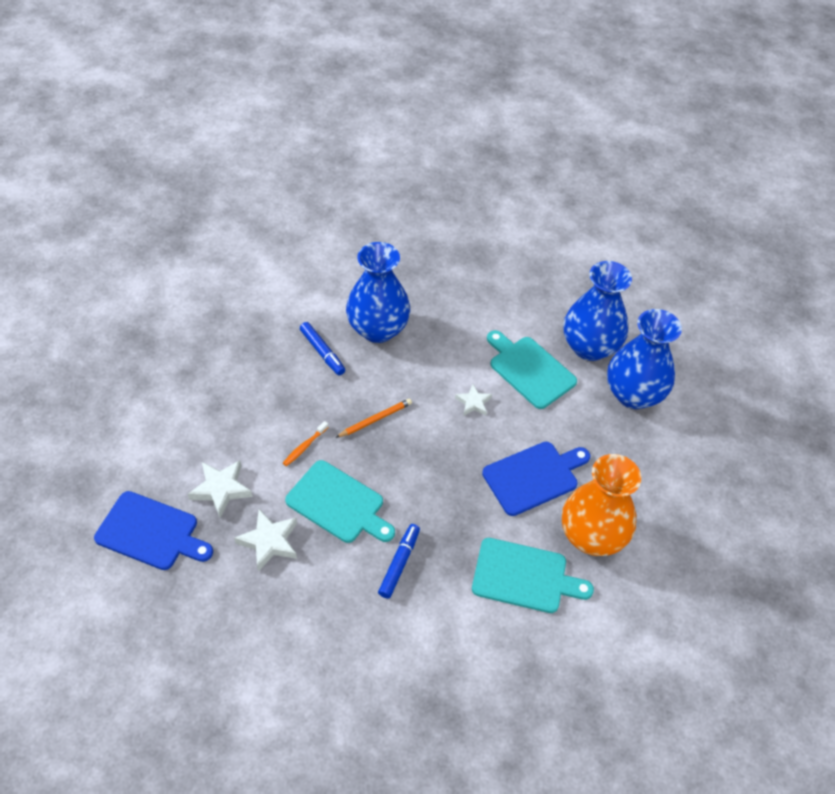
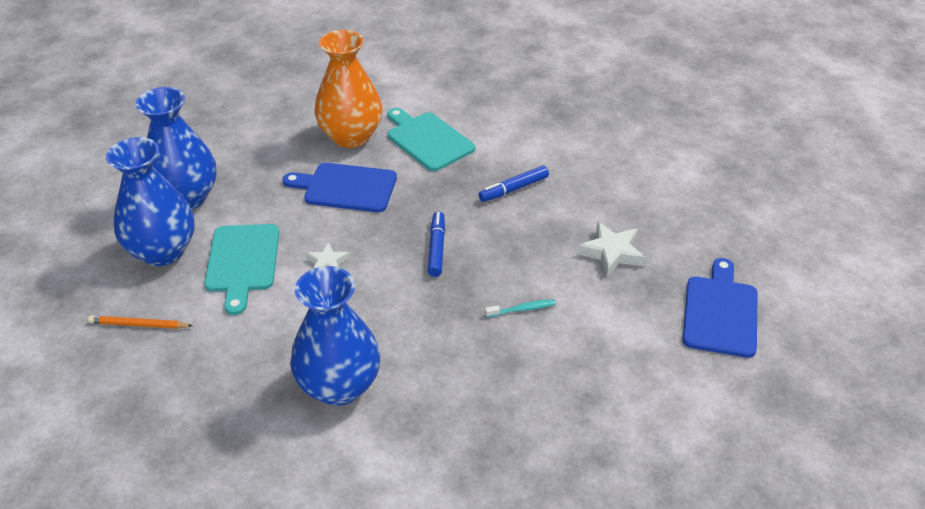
camera: 140 degrees left, 10 degrees down
blue cutting board [94,491,213,570] -> blue cutting board turned 45 degrees clockwise [683,258,758,358]
white star [188,460,253,518] -> none
orange toothbrush [283,421,329,466] -> turquoise toothbrush [485,299,556,318]
turquoise cutting board [285,460,395,543] -> none
blue marker [300,322,345,375] -> blue marker moved to [428,211,445,277]
orange pencil [335,399,412,438] -> orange pencil moved to [88,316,193,329]

